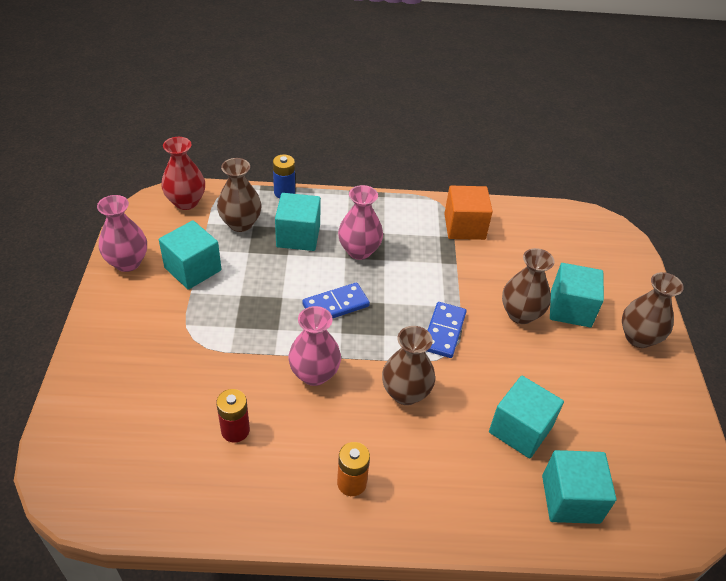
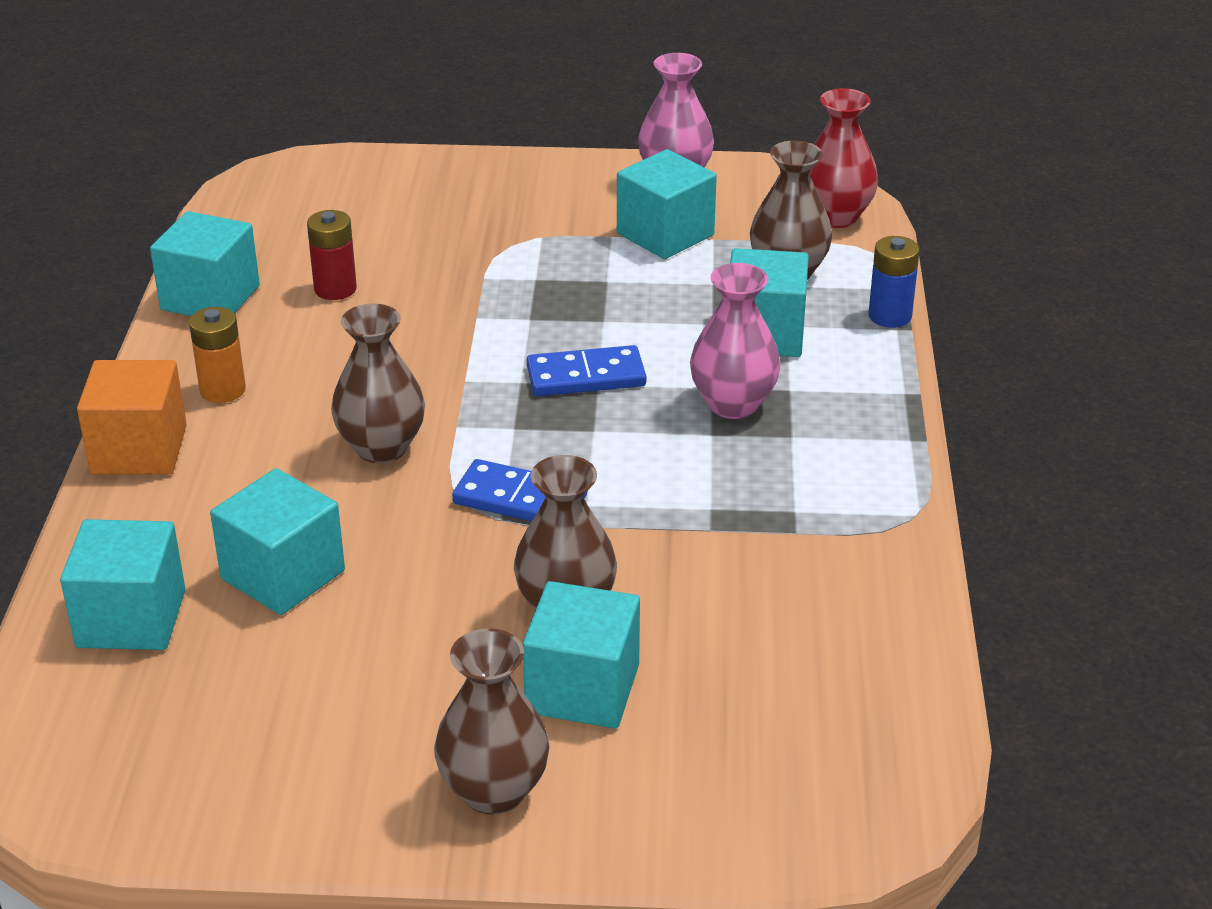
camera: 95 degrees right, 10 degrees down
pink vase [288,306,341,386] -> none
blue domino [302,282,370,318] -> blue domino turned 75 degrees counterclockwise [527,345,647,396]
orange cube [444,186,493,240] -> orange cube moved to [77,360,187,474]
none -> turquoise cube [150,211,260,316]

